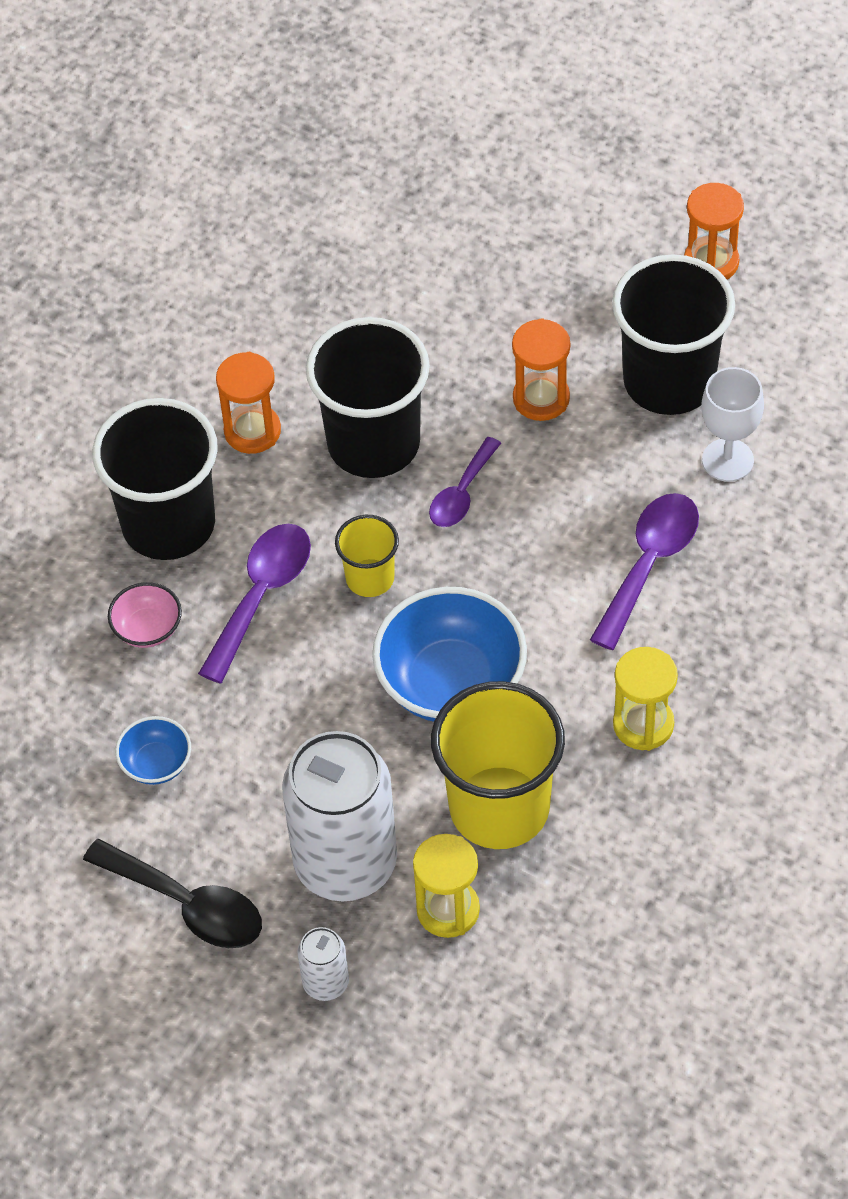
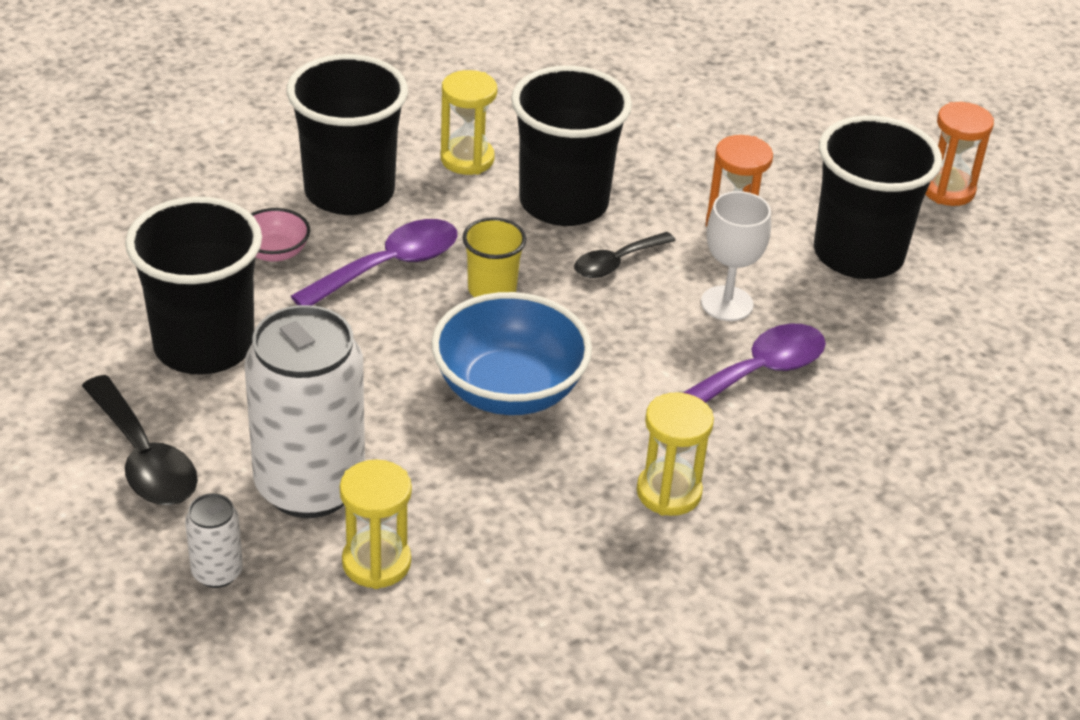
camera: 20 degrees right, 15 degrees down
blue bowl [115,716,191,785] -> black cup [125,197,262,375]
orange hourglass [216,352,281,454] -> yellow hourglass [441,70,497,175]
purple spoon [429,437,501,527] -> black spoon [574,232,676,278]
yellow cup [431,681,565,849] -> none
white goblet [701,367,764,482] -> white goblet moved to [701,191,771,321]

